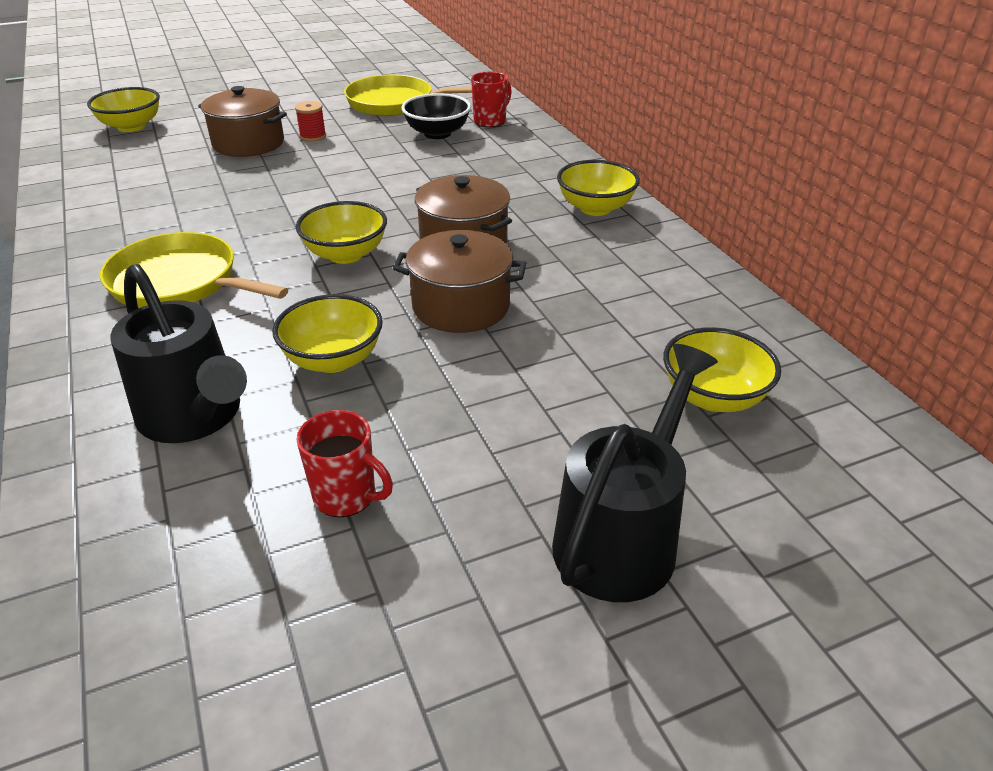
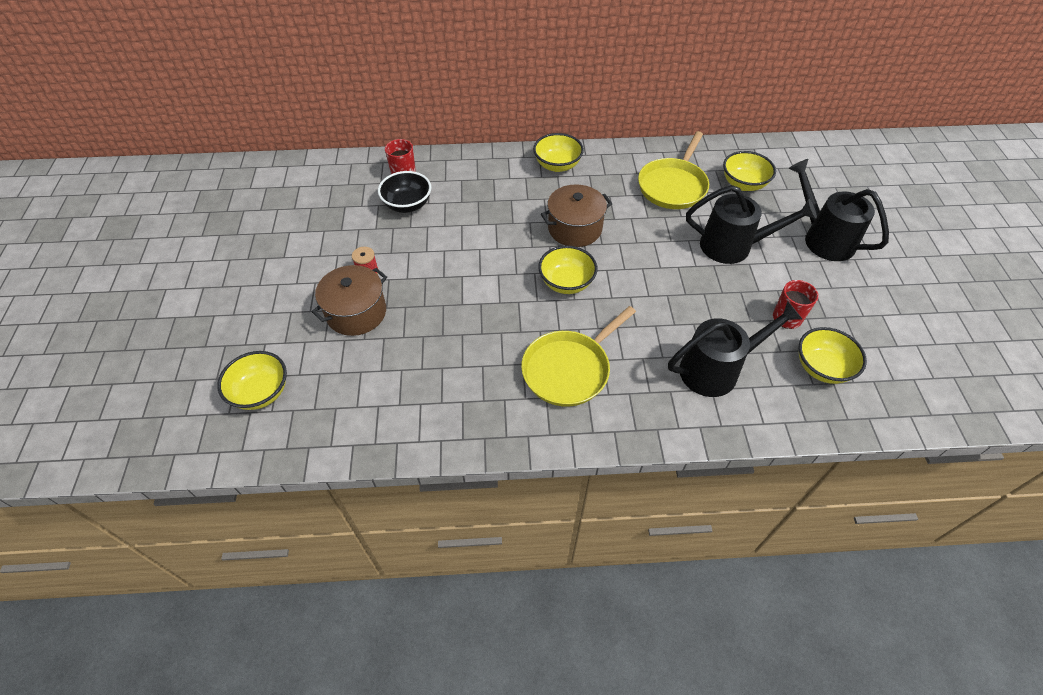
camera: 70 degrees left, 15 degrees up
yellow bowl [272,294,383,373] -> yellow bowl moved to [799,327,867,384]
yellow pan [344,75,472,116] -> yellow pan moved to [638,131,709,209]
brown pot [393,230,526,333] -> none
none -> black watering can [686,185,817,264]

